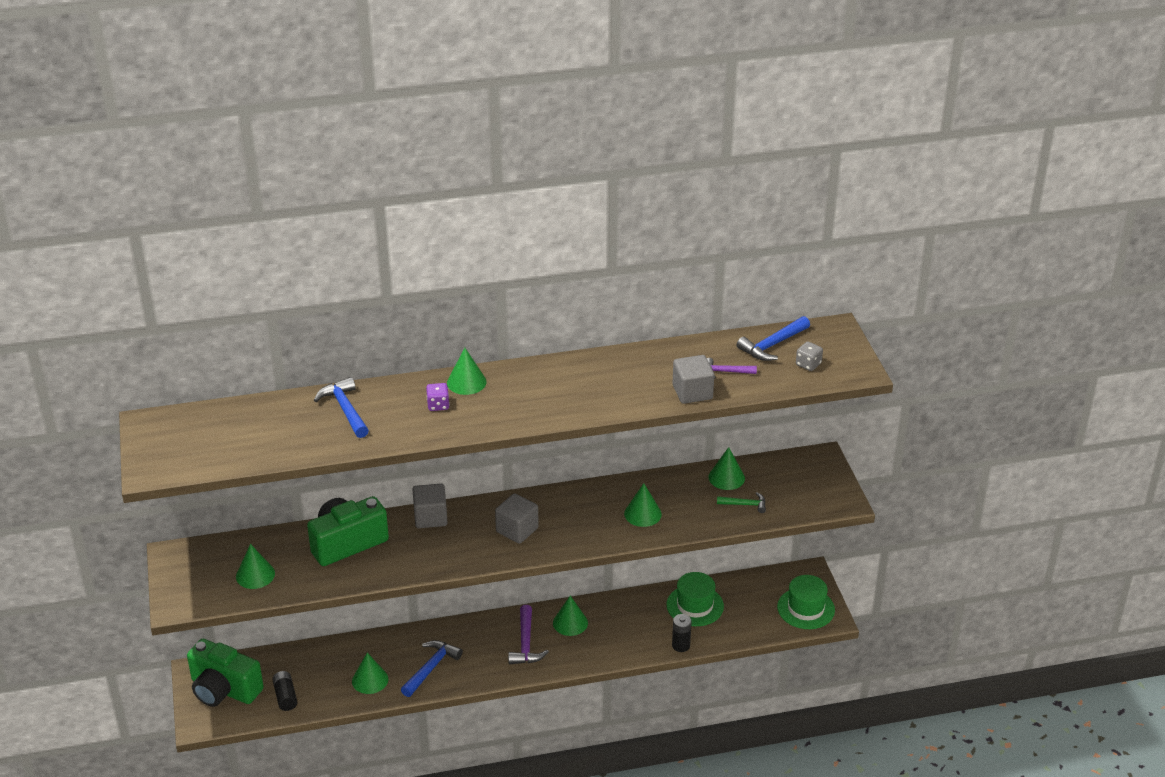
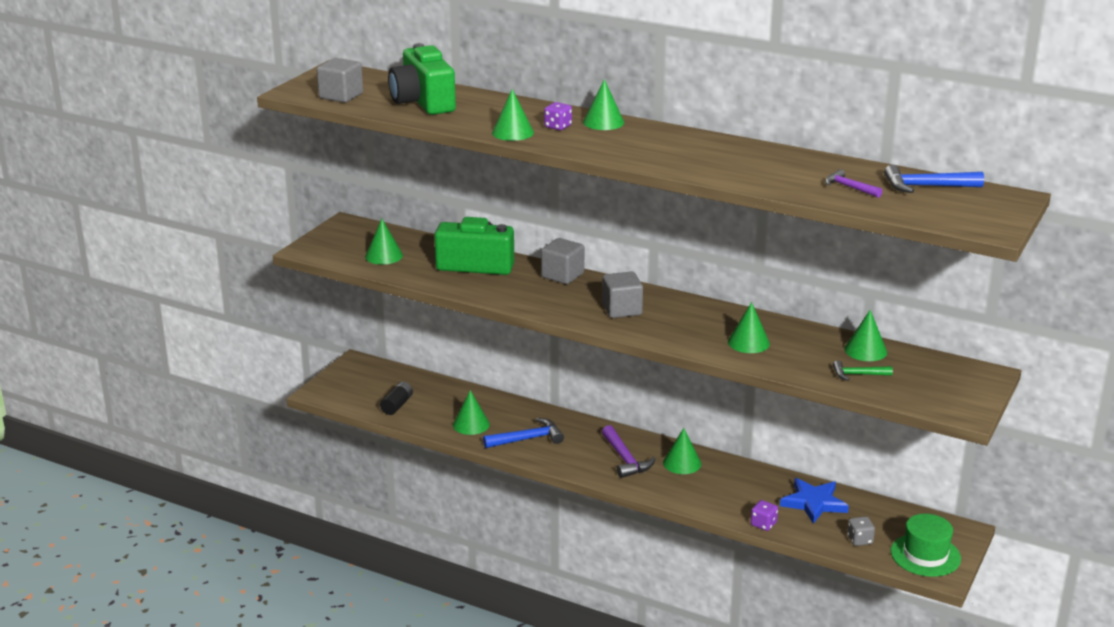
camera: 40 degrees right, 10 degrees down
green camera [187,639,264,707] -> green camera moved to [388,43,456,115]
blue hammer [314,377,369,438] -> none
purple hammer [508,605,549,664] -> purple hammer turned 60 degrees counterclockwise [602,425,655,478]
green hat [666,572,724,626] -> blue star [780,478,849,524]
black battery [672,614,692,652] -> purple dice [751,500,778,531]
grey cube [673,355,714,404] -> grey cube moved to [317,58,363,103]
green hammer [717,492,766,513] -> green hammer turned 135 degrees clockwise [833,360,893,381]
grey dice [796,341,823,371] -> grey dice moved to [847,516,875,546]
none -> green cone [492,89,534,141]

